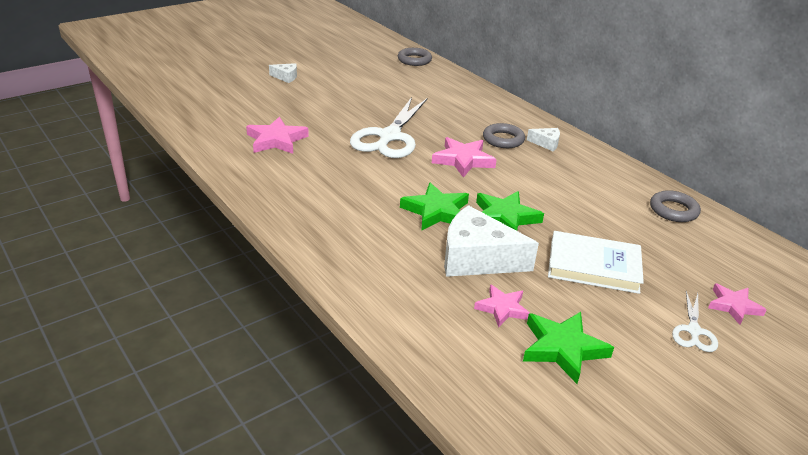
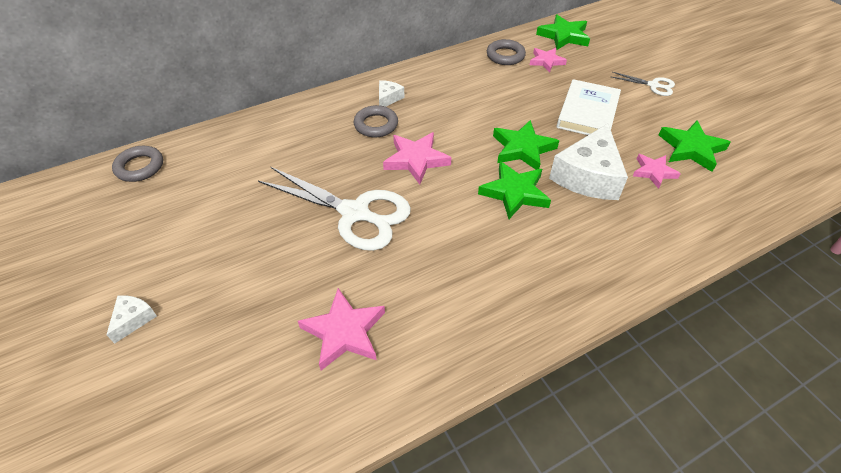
camera: 80 degrees left, 15 degrees up
pink star [708,283,767,325] -> pink star moved to [530,48,567,72]
none -> green star [536,14,590,50]

